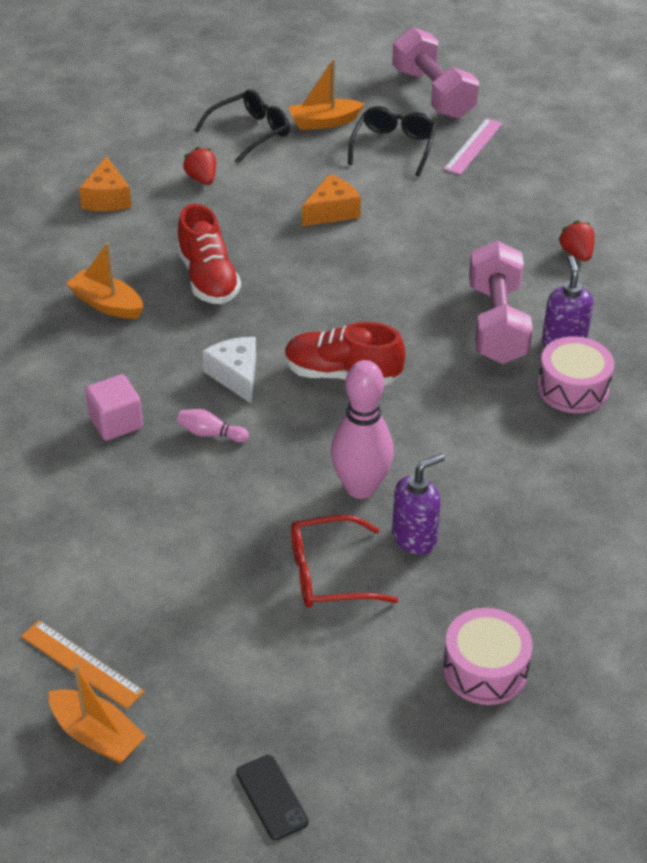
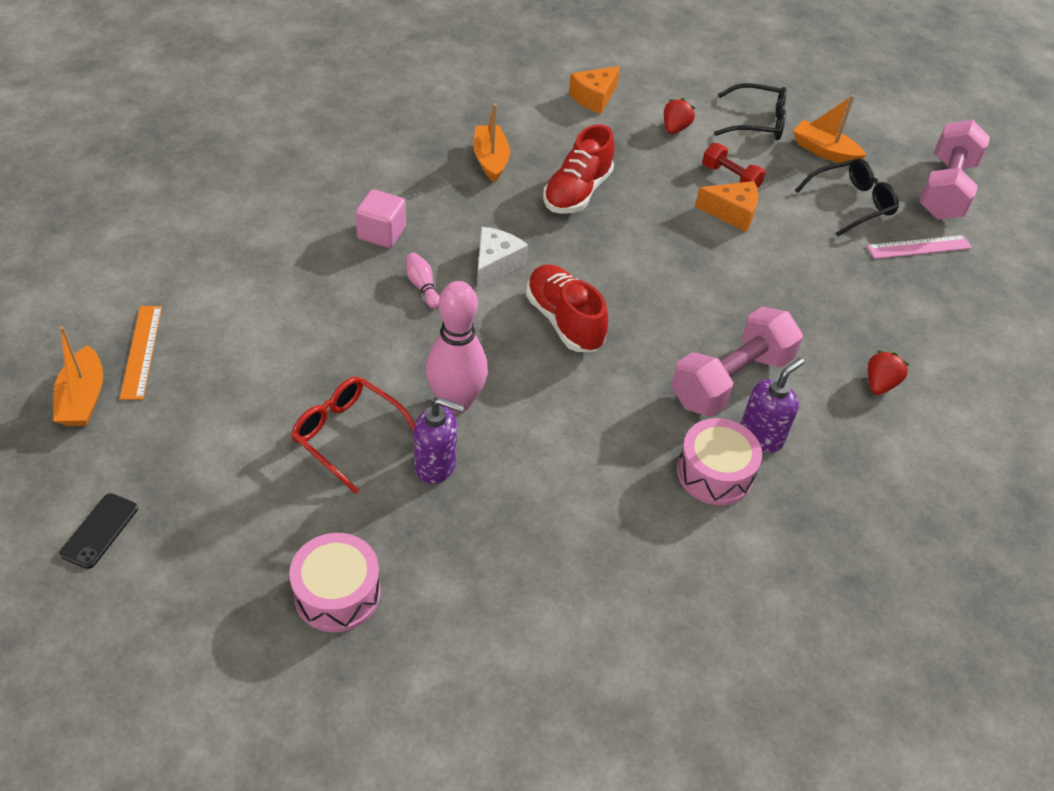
camera: 45 degrees right, 5 degrees up
none -> red dumbbell [702,143,766,189]

